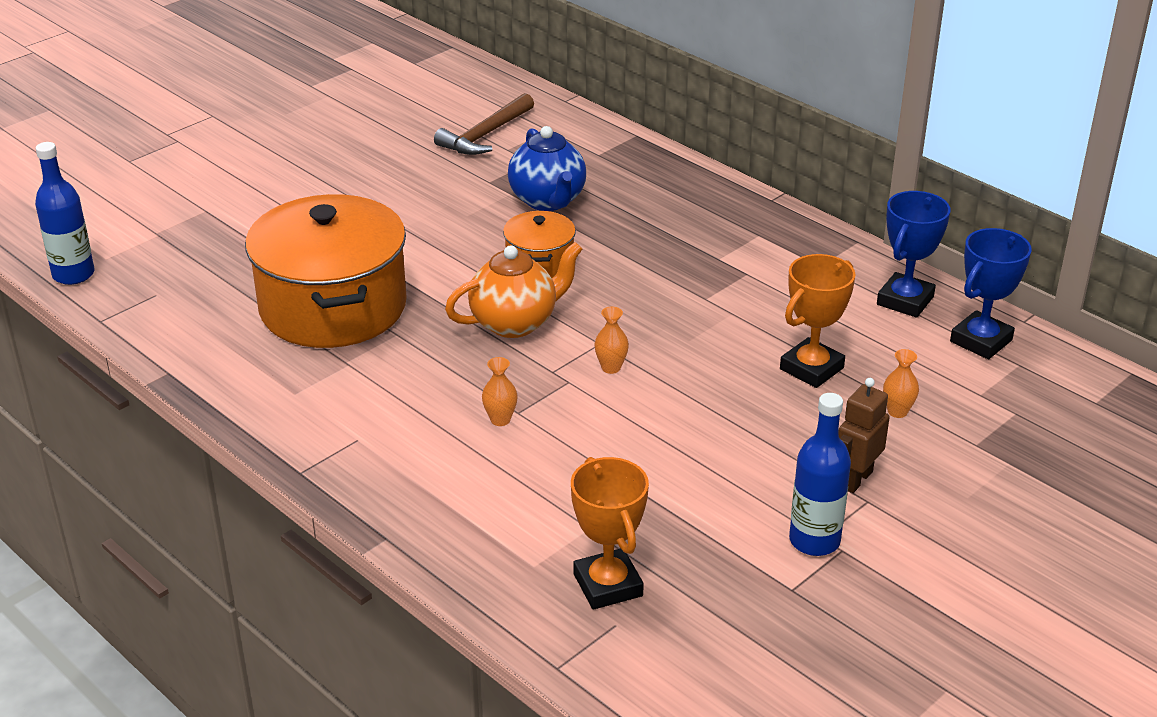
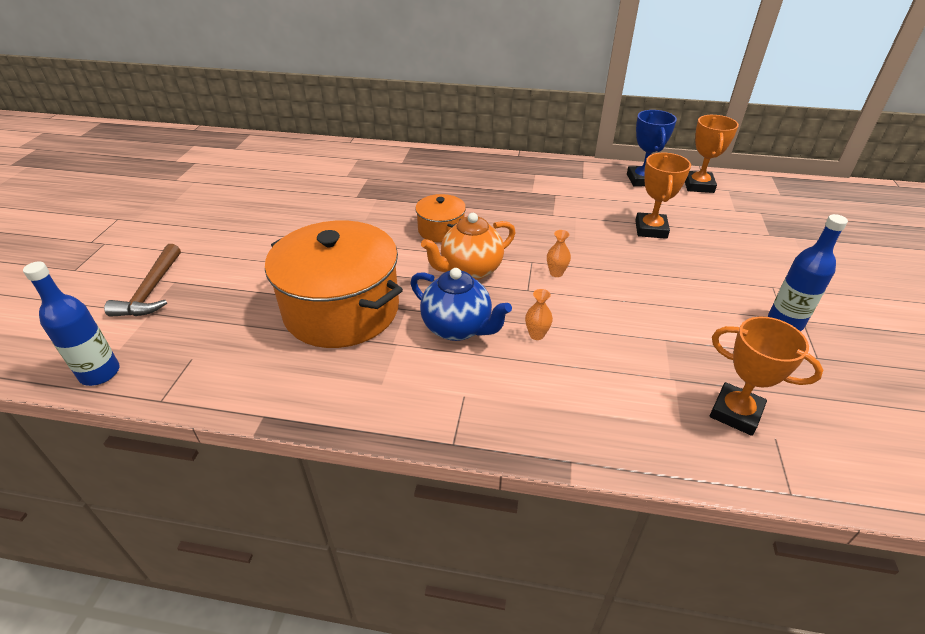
camera: 35 degrees left, 5 degrees up
brown hammer [434,93,534,155] -> brown hammer moved to [104,244,181,317]
orange teapot [445,242,582,338] -> orange teapot turned 150 degrees counterclockwise [421,213,515,280]
blue teapot [508,126,586,211] -> blue teapot moved to [410,268,512,341]
brown robot [838,378,890,493] -> none
orange vase [883,349,919,418] -> none
blue trophy [950,228,1032,359] -> orange trophy [685,115,739,193]

